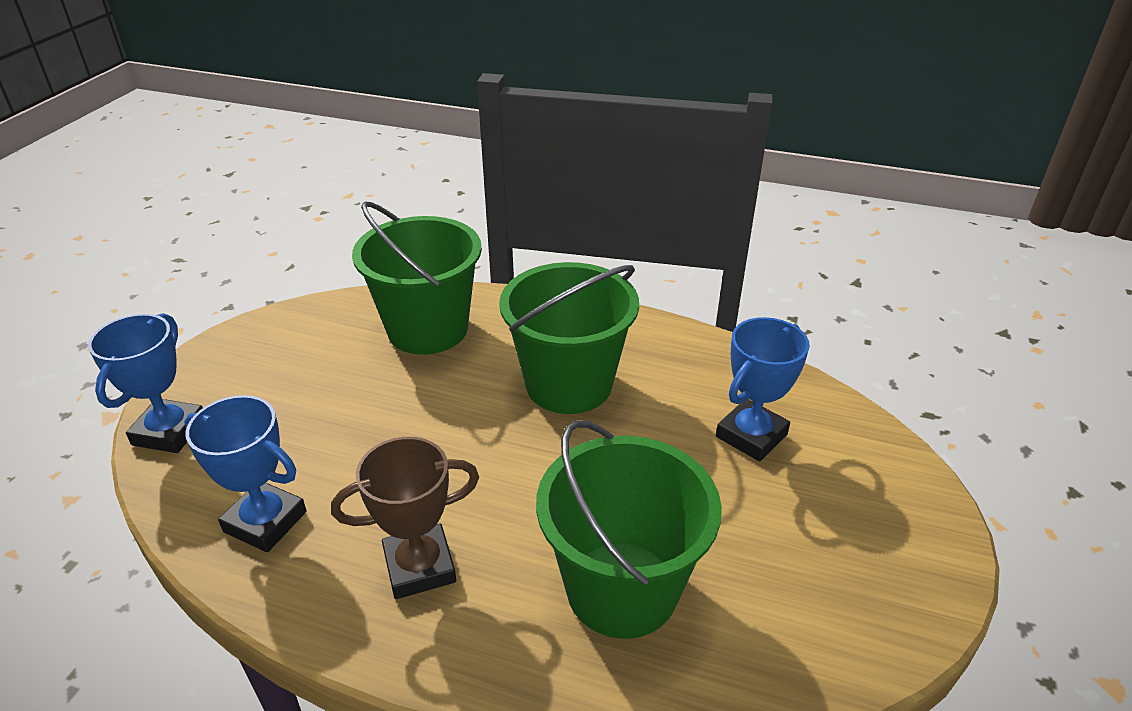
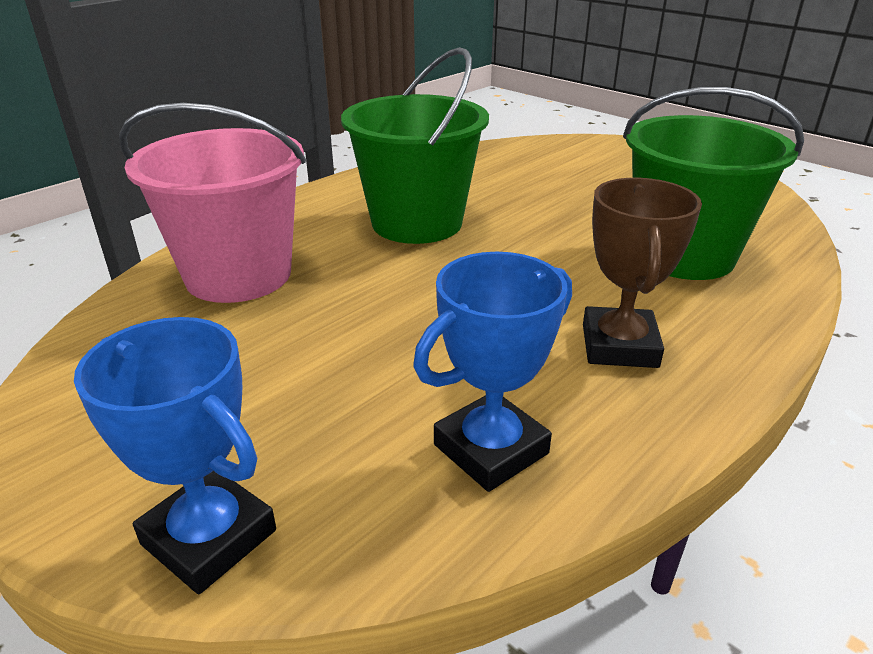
camera: 65 degrees left, 5 degrees down
green bucket [352,202,482,355] -> pink bucket [119,103,306,303]
blue trophy [716,317,810,461] -> none

